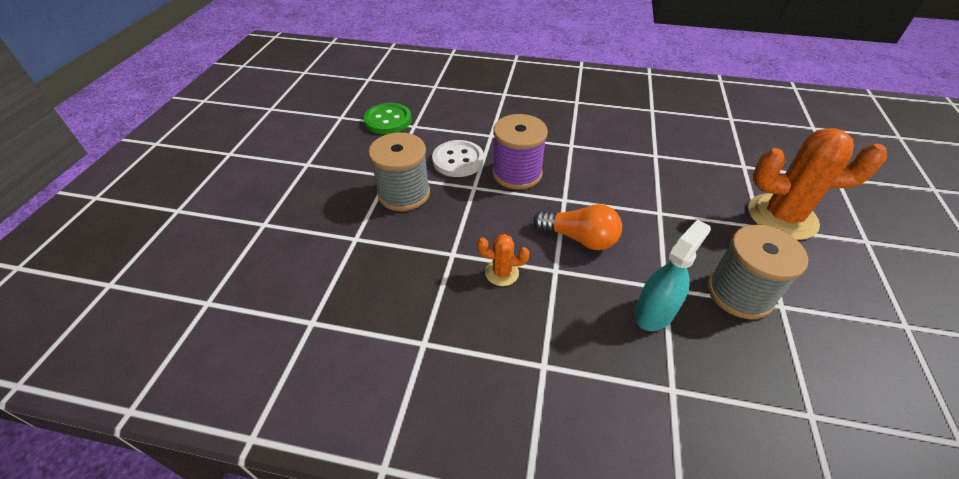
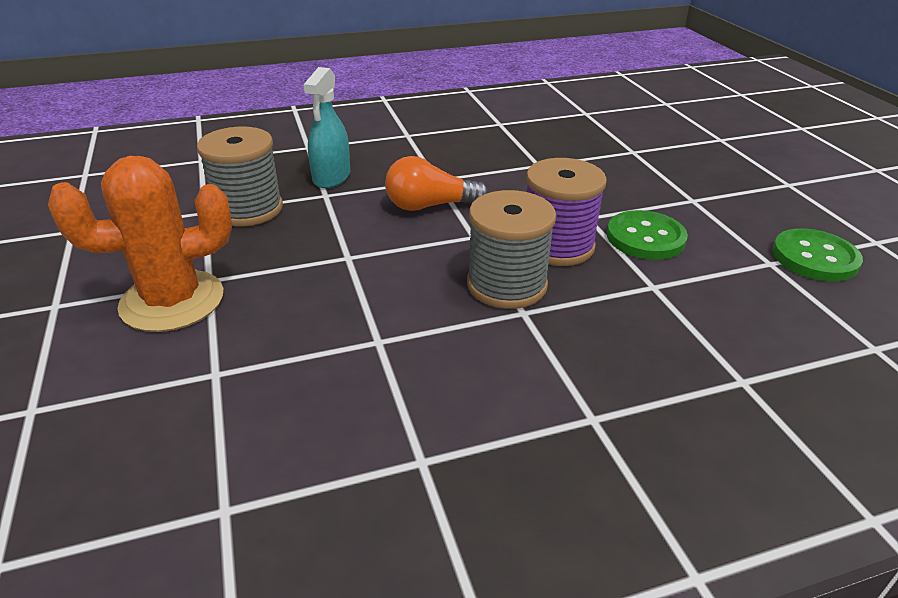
camera: 150 degrees right, 10 degrees down
grey spool [368,132,430,211] -> grey spool moved to [467,190,556,309]
white button [432,140,484,177] -> green button [607,210,688,260]
orange cactus [477,234,529,286] -> none

